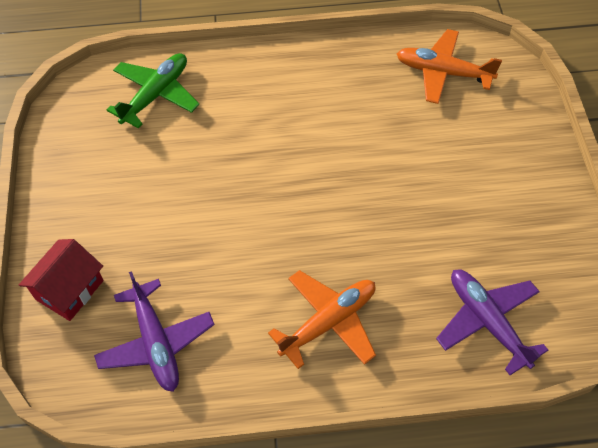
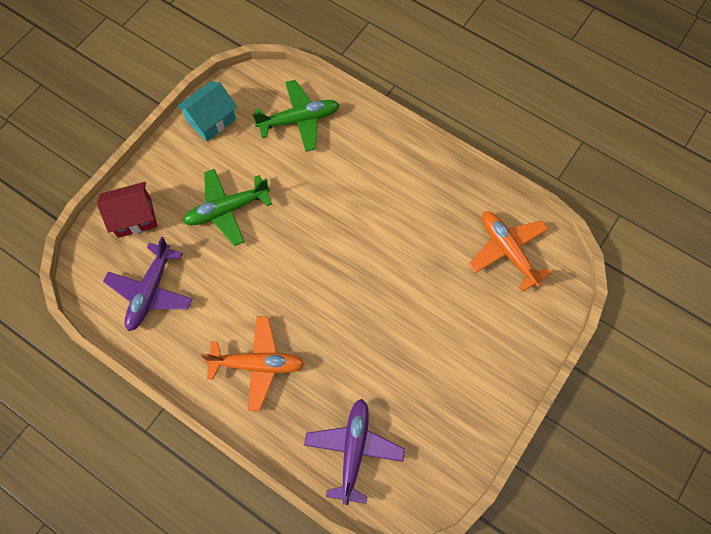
camera: 40 degrees right, 10 degrees up
none -> turquoise house [177,81,237,141]
none -> green plane [183,169,272,246]

